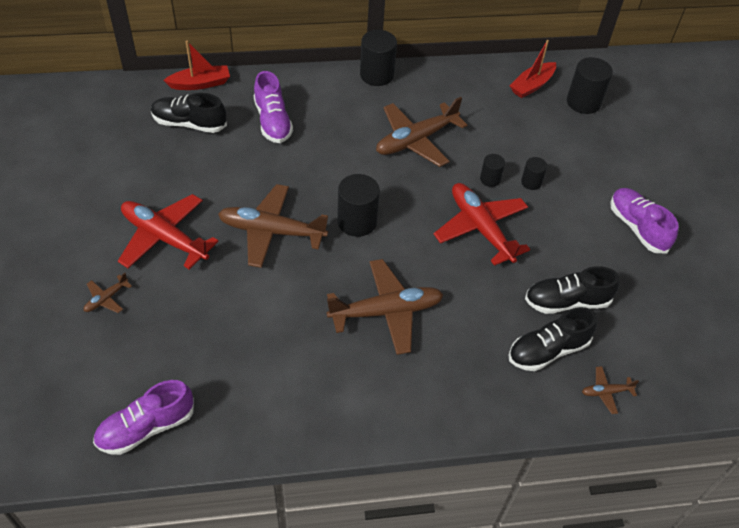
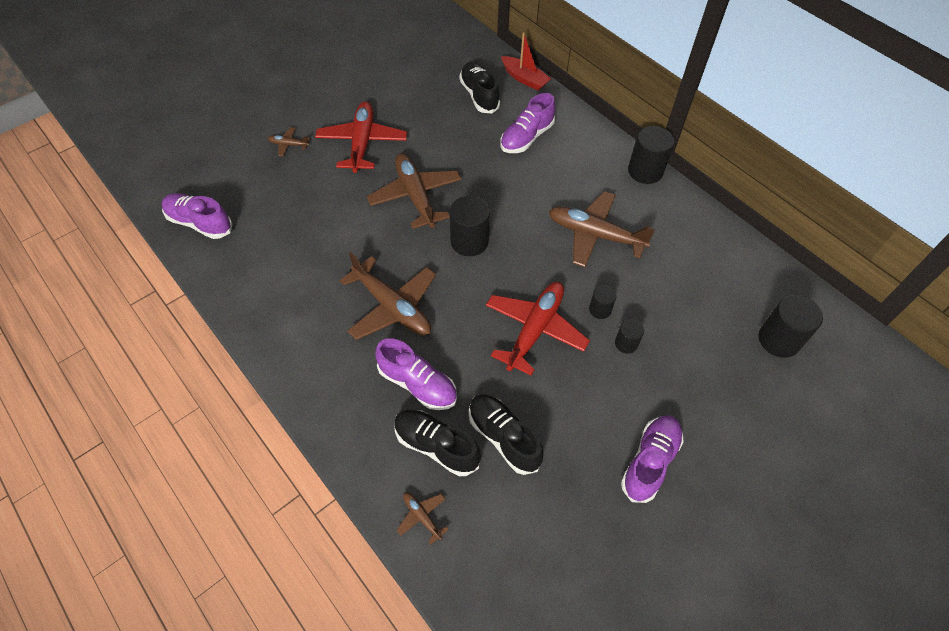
camera: 60 degrees right, 5 degrees up
red boat [509,40,556,98] -> none
none -> purple shoe [375,339,457,410]

